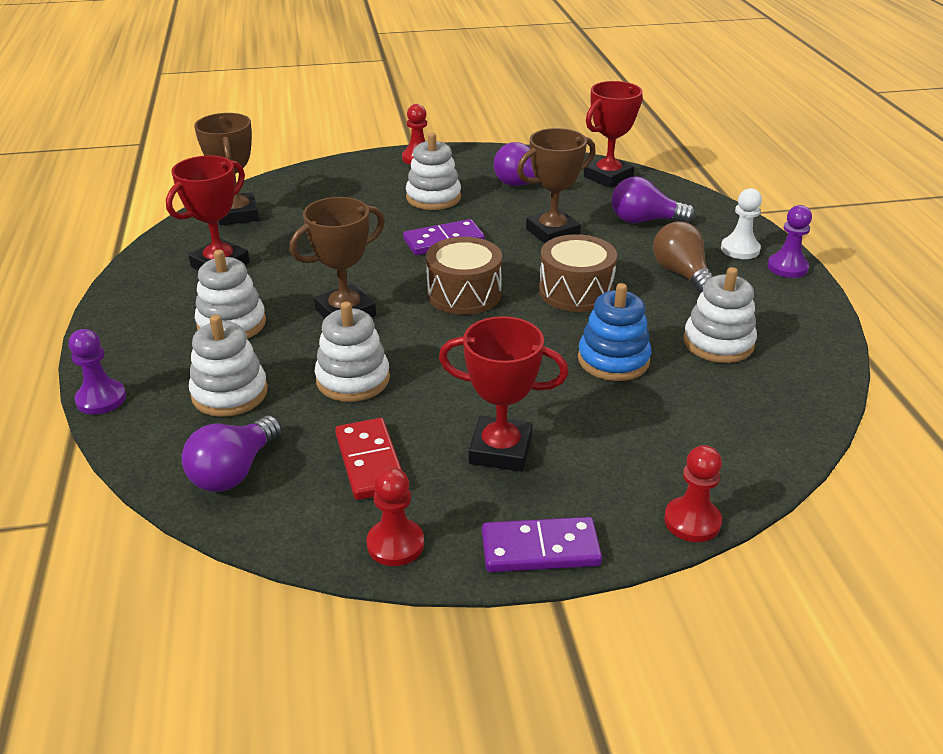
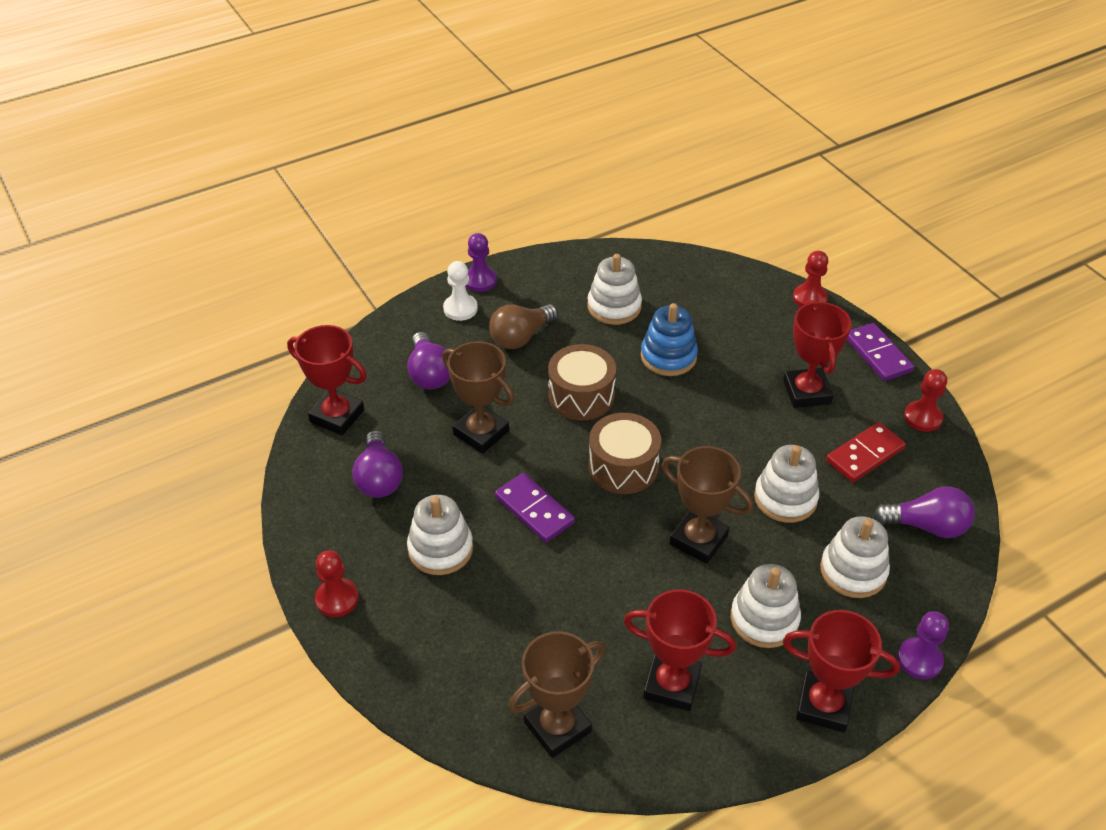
camera: 110 degrees left, 10 degrees up
none -> red trophy [782,610,900,732]

